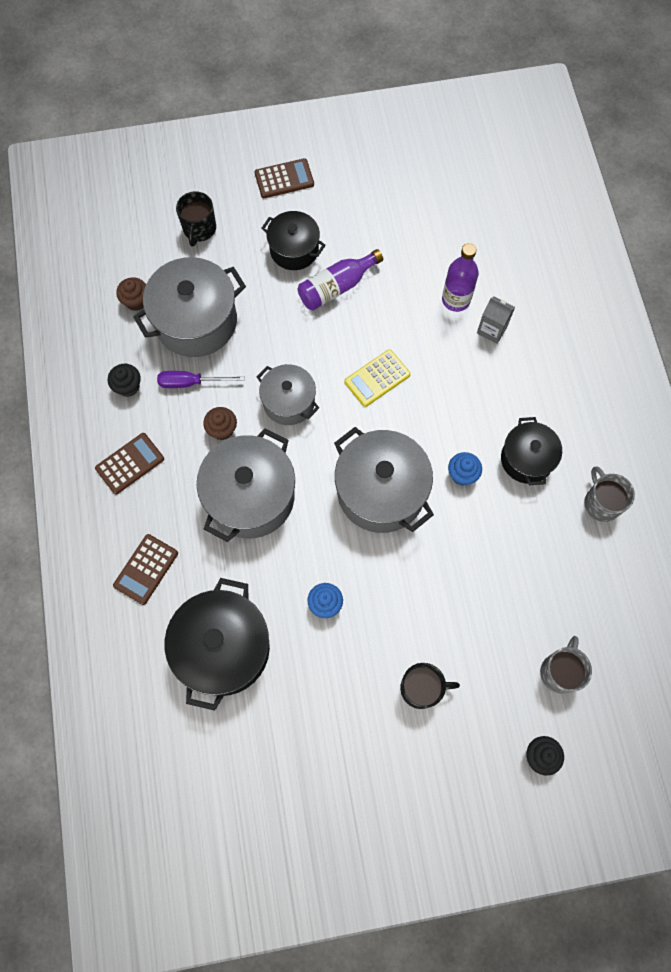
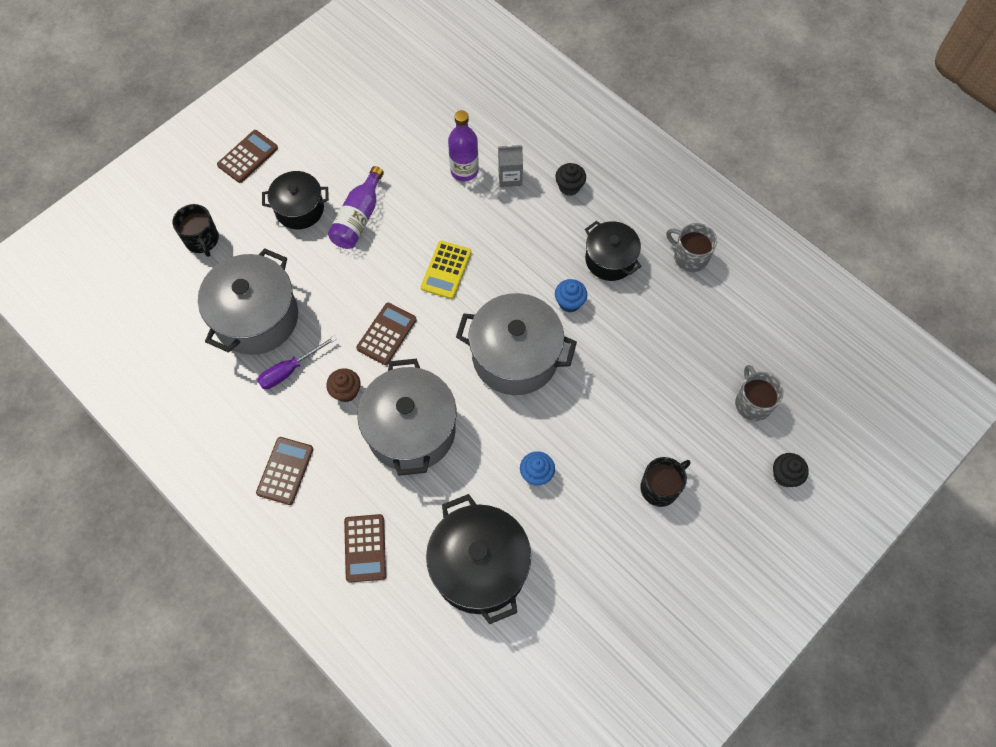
camera: 35 degrees left, 5 degrees down
black cupcake [108,364,141,397] -> black cupcake moved to [555,163,586,196]
brown cupcake [116,277,146,311] -> none
grey pot [257,364,319,425] -> brown calculator [356,303,417,365]

